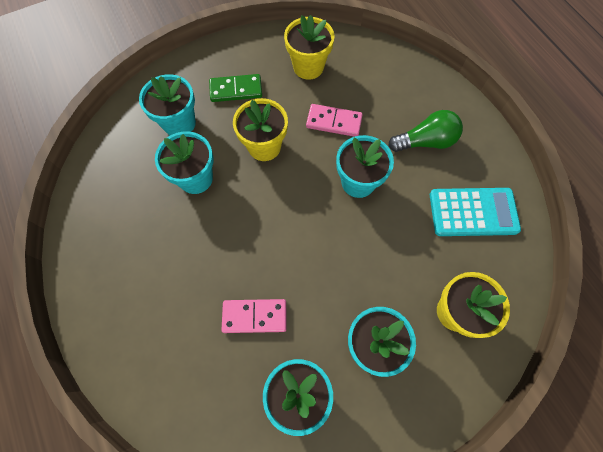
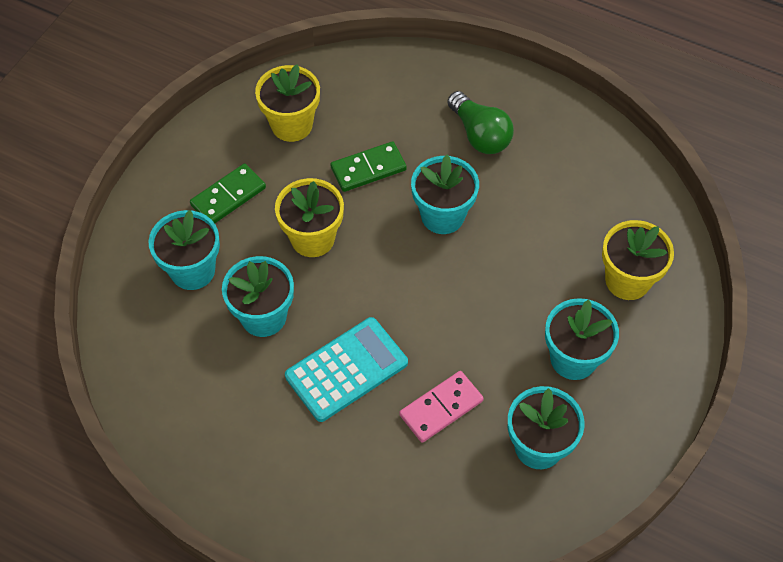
camera: 35 degrees left, 10 degrees down
pink domino [306,104,363,137] -> green domino [330,141,407,192]
green light bulb [388,110,463,152] -> green light bulb turned 105 degrees clockwise [447,91,514,154]
turquoise calculator [430,188,521,236] -> turquoise calculator moved to [285,317,408,422]

